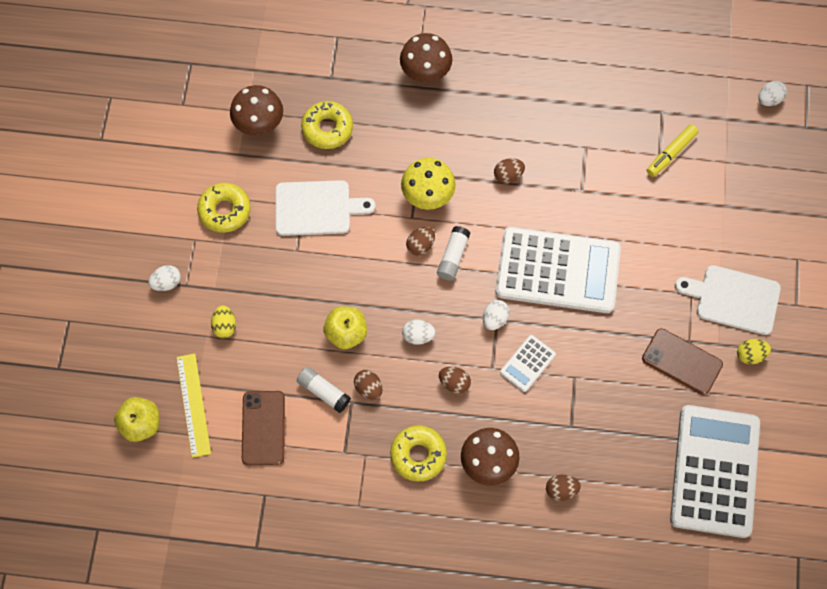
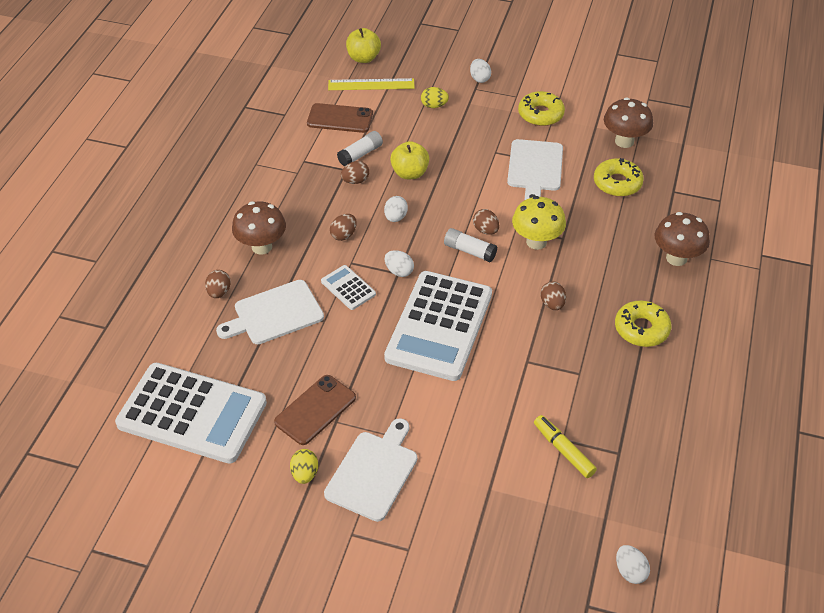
camera: 100 degrees right, 20 degrees down
yellow donut [390,425,447,481] -> yellow donut moved to [615,300,672,347]
none -> white cutting board [216,280,324,344]

